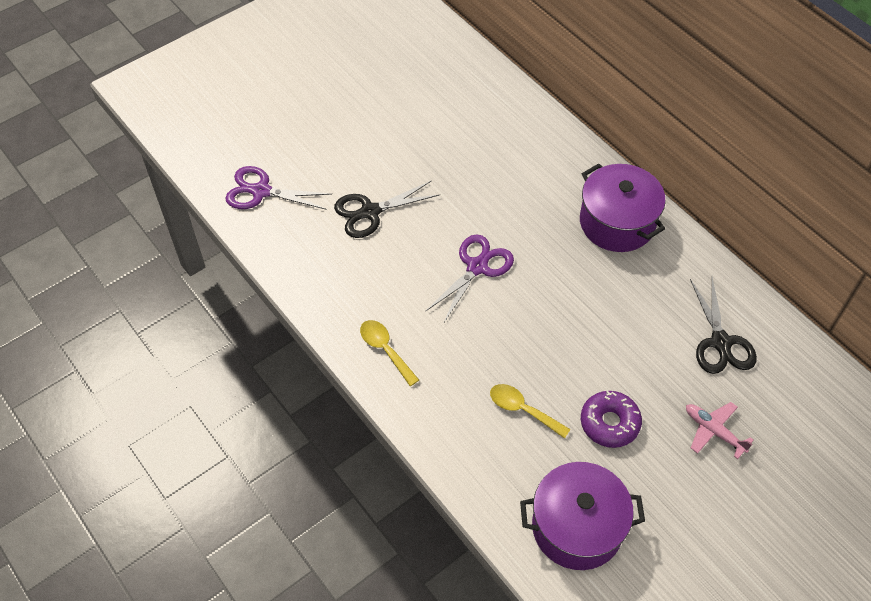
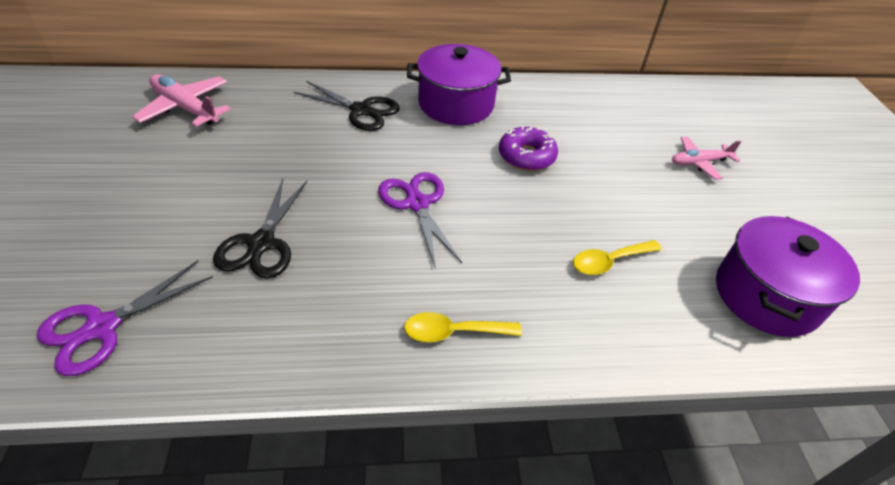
camera: 60 degrees left, 10 degrees down
purple donut [581,391,642,448] -> purple donut moved to [499,126,558,171]
black scissors [690,277,757,374] -> black scissors moved to [294,81,400,131]
none -> pink plane [132,74,231,127]

